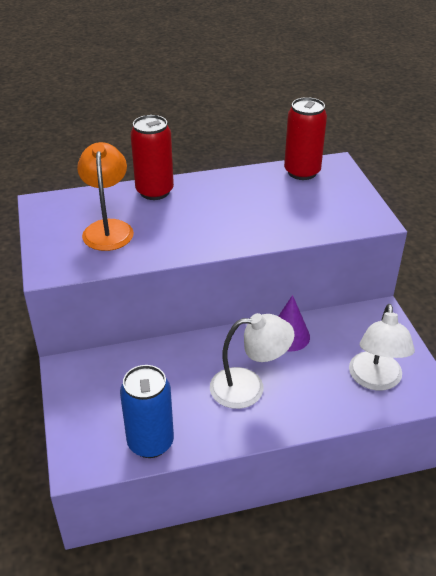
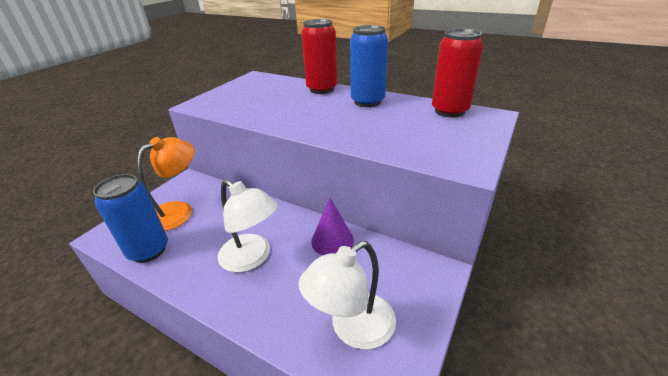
camera: 45 degrees right, 5 degrees down
orange lamp [77,142,134,251] -> orange lamp moved to [137,137,194,231]
none -> blue can [350,25,388,107]

